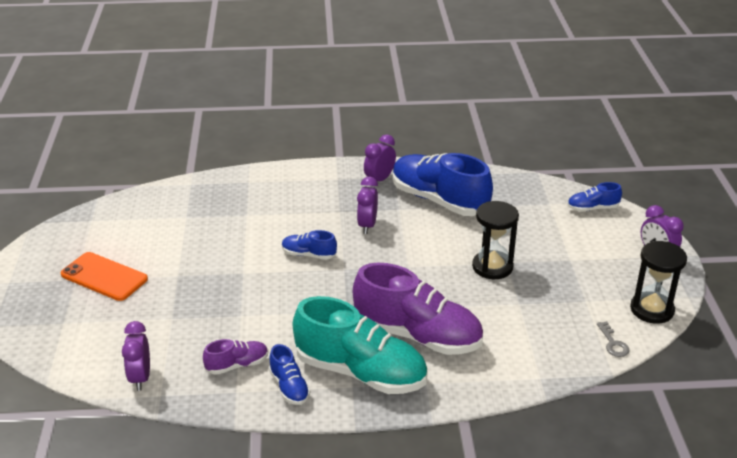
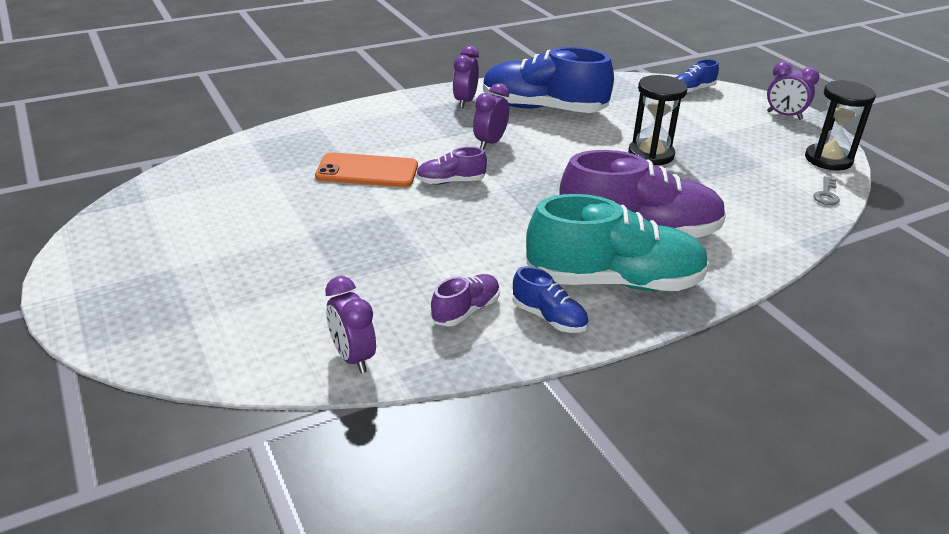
camera: 25 degrees left, 0 degrees up
orange phone [61,252,148,301] -> orange phone moved to [315,152,418,187]
blue shoe [282,230,337,260] -> purple shoe [416,147,487,184]
purple clock [357,177,378,234] -> purple clock turned 45 degrees clockwise [473,83,509,150]
grey key [597,321,630,357] -> grey key turned 60 degrees clockwise [813,176,840,205]

